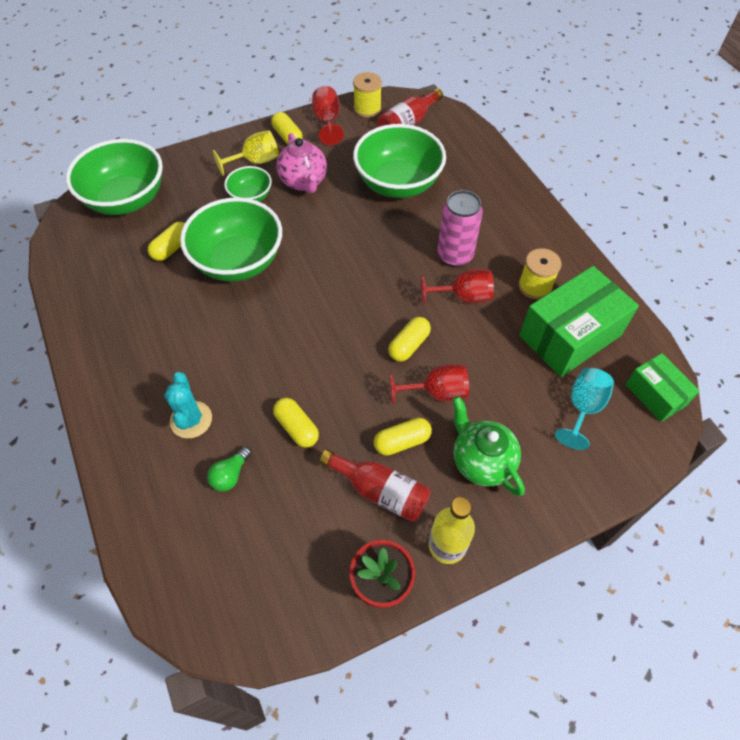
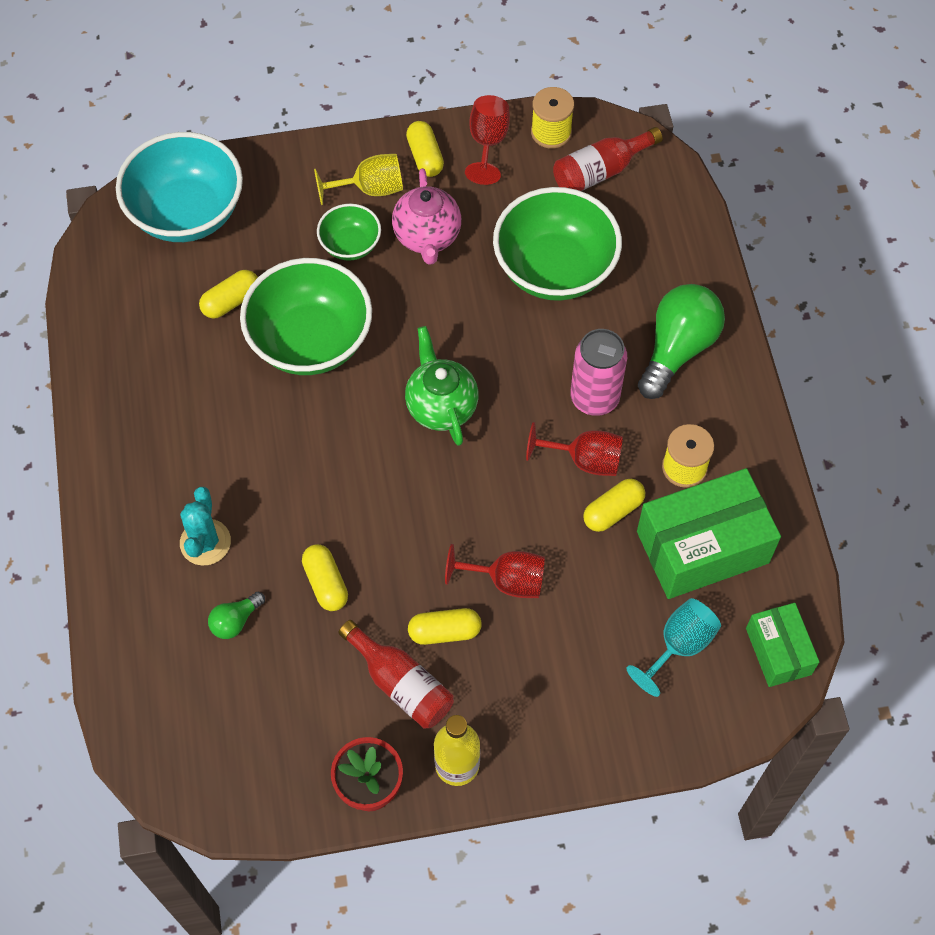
camera: 15 degrees right, 5 degrees up
green bowl [66,139,163,215] -> turquoise bowl [116,132,243,242]
yellow capsule [388,317,431,362] -> yellow capsule moved to [583,479,645,532]
green teapot [452,396,525,496] -> green teapot moved to [405,326,478,446]
none -> green light bulb [638,284,725,399]

